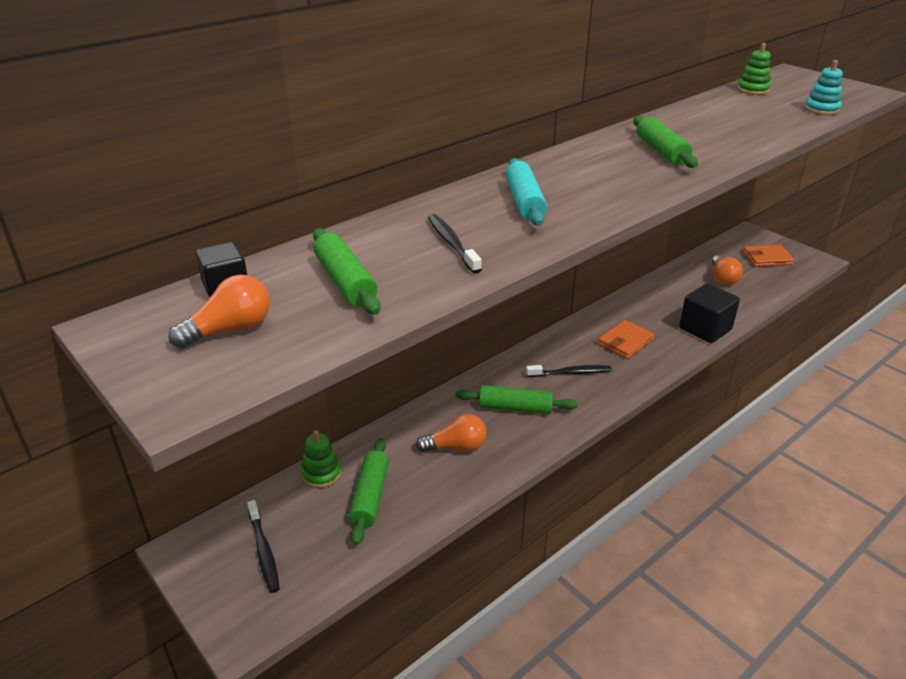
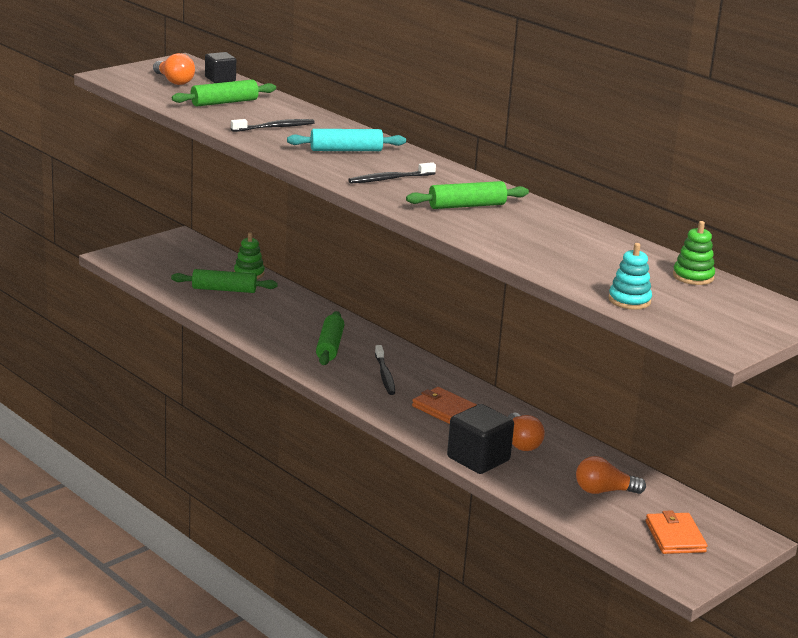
camera: 85 degrees right, 10 degrees down
black toothbrush [247,500,280,593] -> black toothbrush moved to [348,162,436,184]
orange light bulb [416,414,487,452] -> orange light bulb moved to [508,412,545,451]

